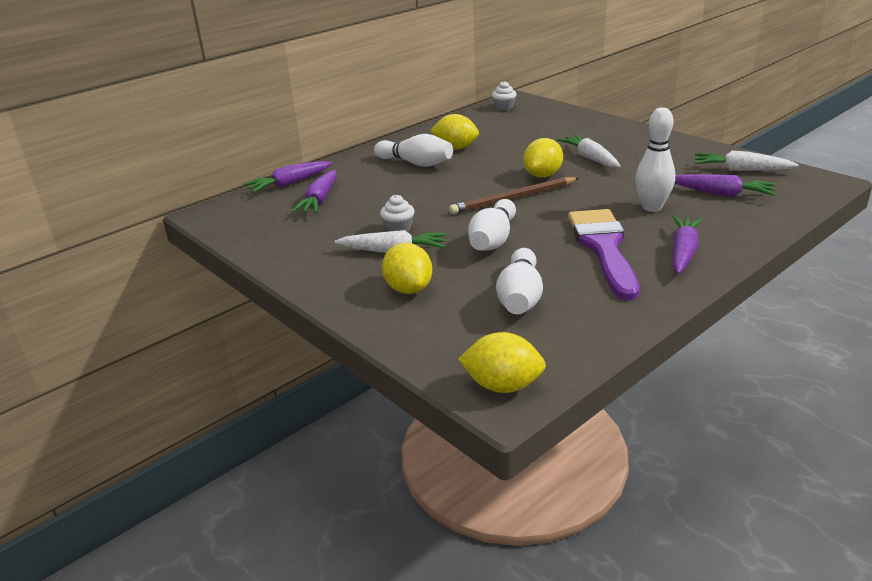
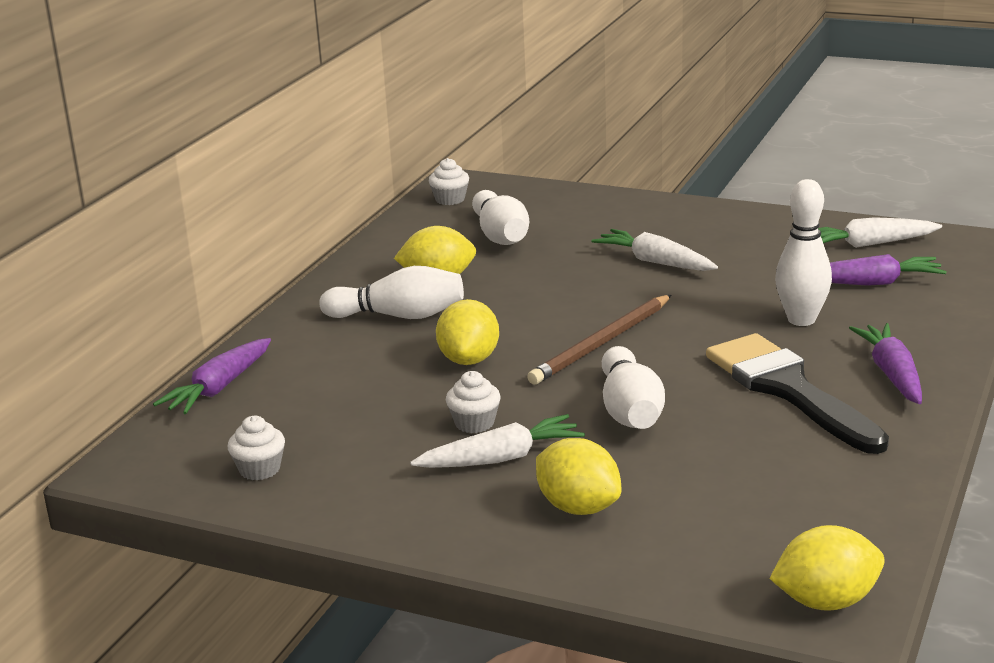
camera: 25 degrees left, 5 degrees down
purple carrot [292,170,337,213] -> none
white bowling pin [496,248,543,314] -> white bowling pin moved to [472,190,529,245]
yellow lemon [524,138,563,178] -> yellow lemon moved to [436,299,499,365]
purple brush [568,209,639,300] -> black brush [706,333,889,454]
none -> white cupcake [228,416,285,480]

